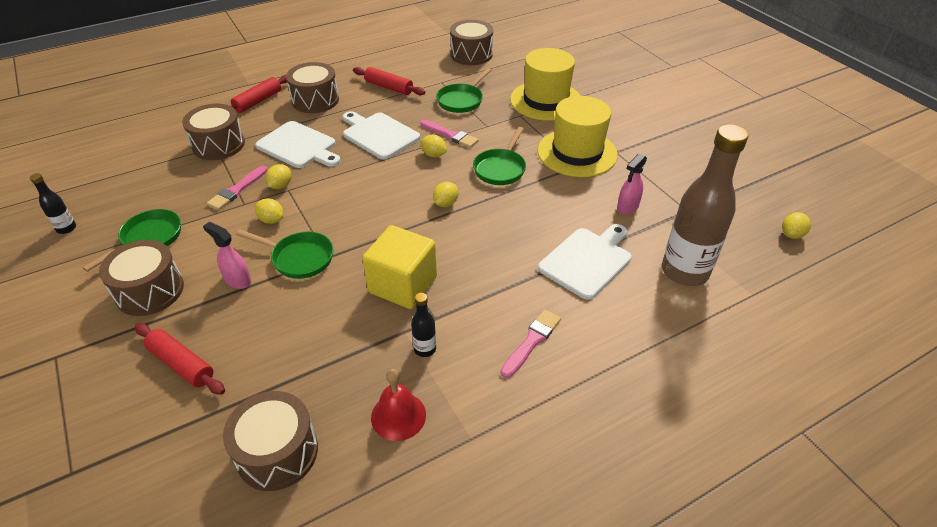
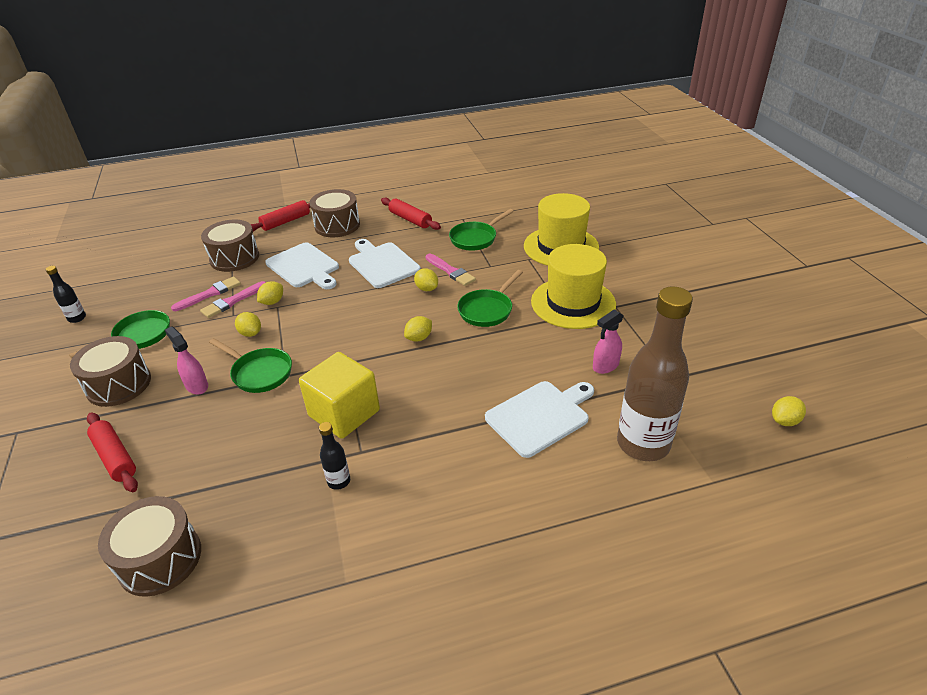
camera: 15 degrees right, 5 degrees down
red bell [371,369,426,441] -> none
brown drum [450,20,493,65] -> none
pink brush [500,310,561,378] -> pink brush moved to [171,276,241,311]

